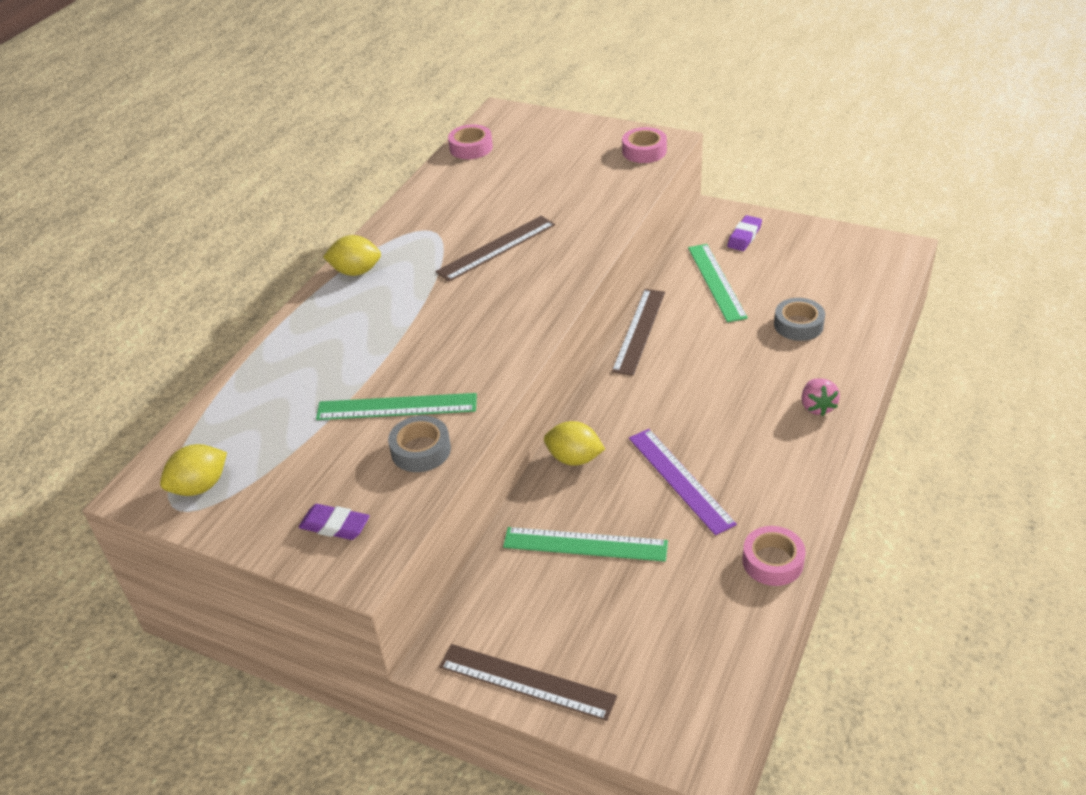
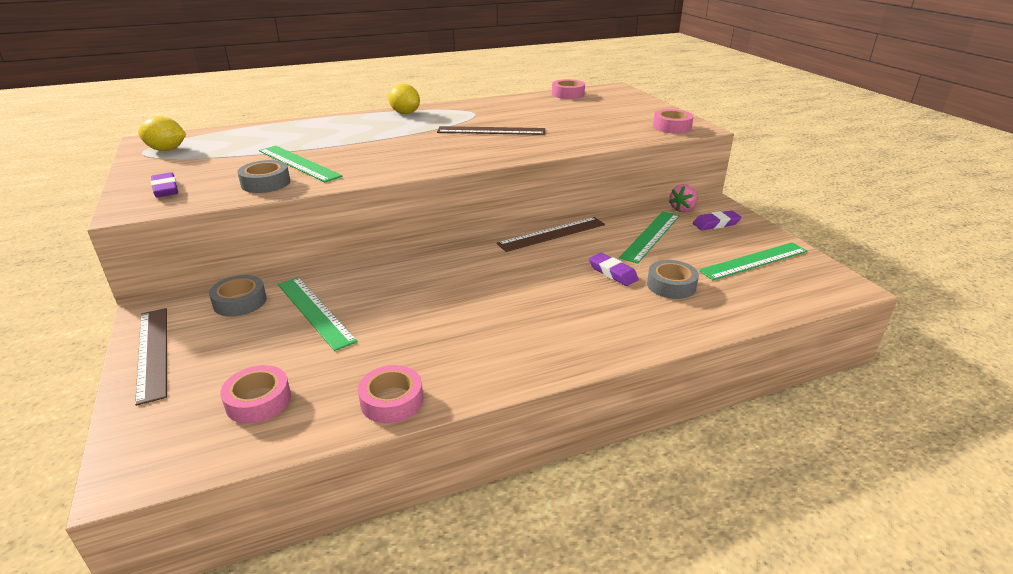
camera: 40 degrees right, 10 degrees down
yellow lemon [544,421,605,466] -> none
purple ruler [629,429,737,535] -> none
pink strawberry [802,378,840,416] -> pink strawberry moved to [669,184,698,212]
none -> grey tape [209,275,267,317]
none -> pink tape [220,365,291,424]
none -> purple eraser [589,253,639,286]
none -> green ruler [699,242,807,280]

